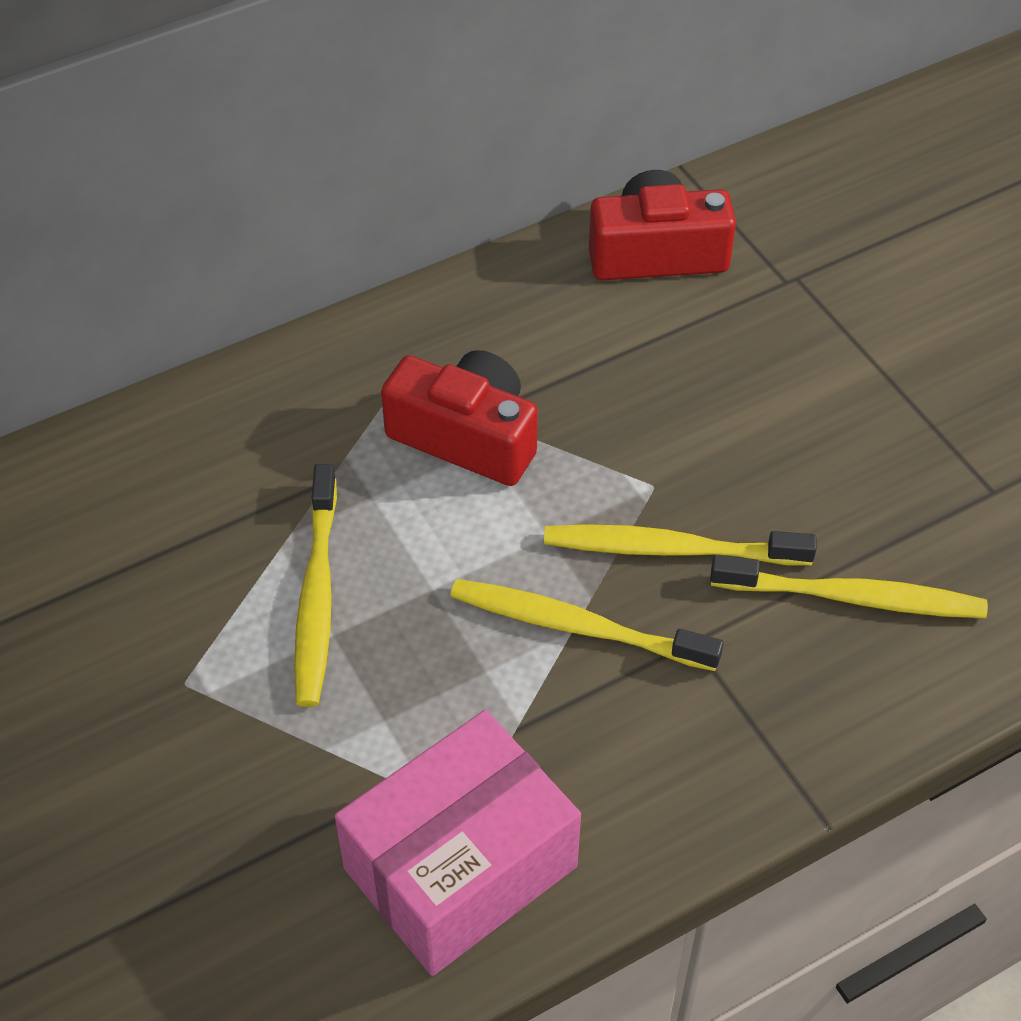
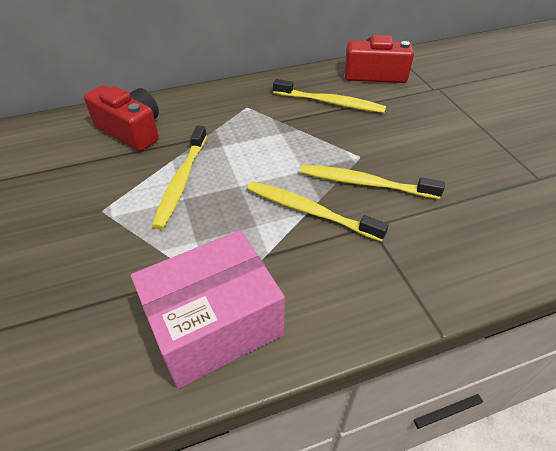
camera: 10 degrees right, 5 degrees down
red camera [381,350,538,486] -> red camera moved to [84,85,159,151]
yellow toothbrush [710,555,988,618] -> yellow toothbrush moved to [273,79,386,113]

